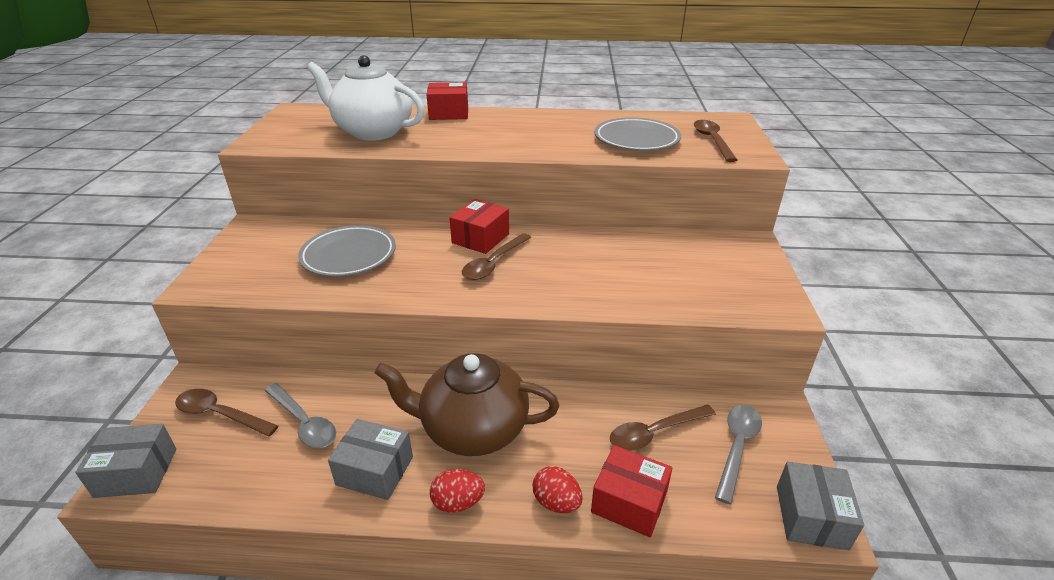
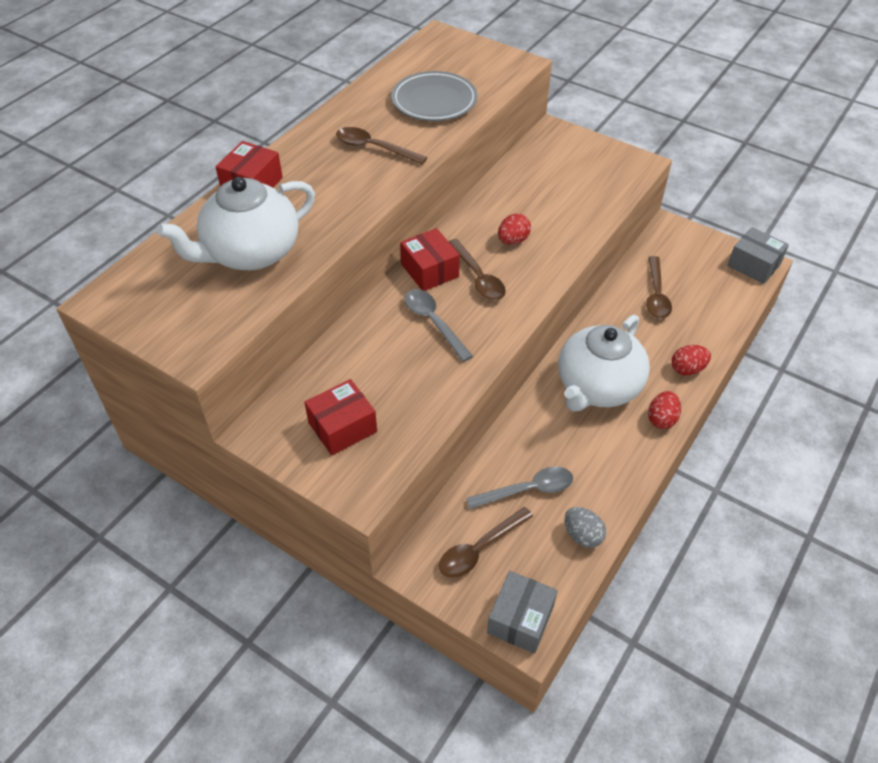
camera: 60 degrees left, 15 degrees up
grey plate [298,225,396,277] -> none
grey box [328,419,413,500] -> none
brown teapot [374,353,559,456] -> white teapot [558,315,650,412]
red box [591,445,672,538] -> red box moved to [304,379,377,455]
brown spoon [694,120,737,162] -> brown spoon moved to [336,127,427,165]
grey spoon [715,405,762,504] -> grey spoon moved to [404,289,473,362]
none -> red egg [498,213,531,245]
none -> grey egg [565,507,606,548]

